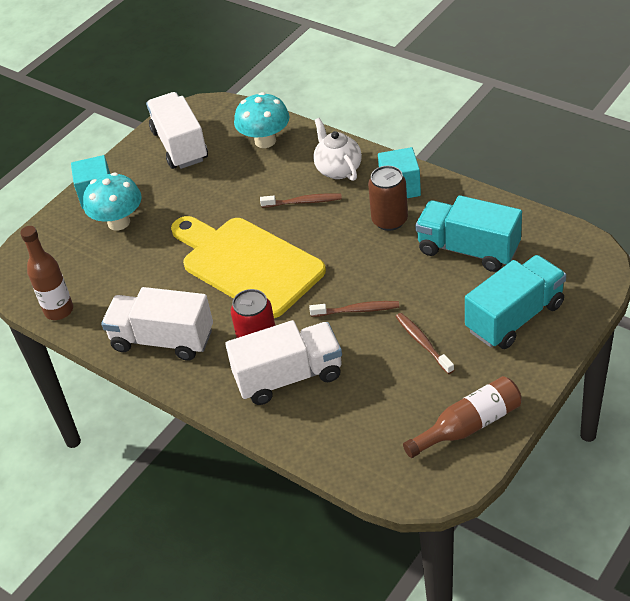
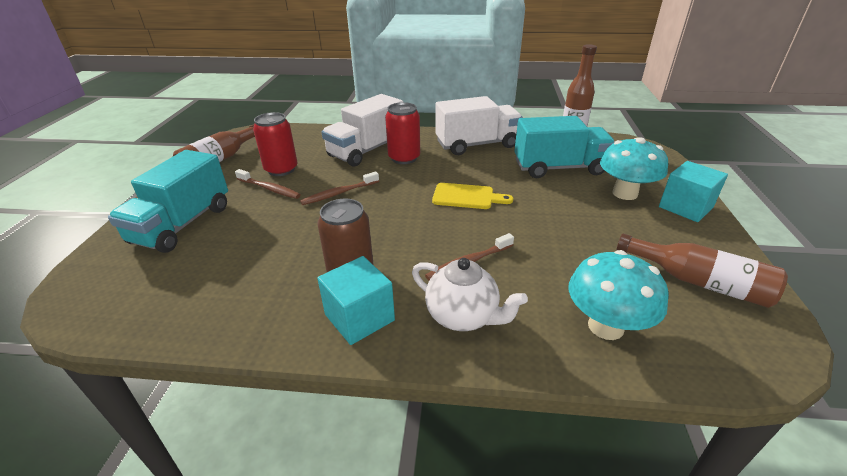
camera: 145 degrees right, 10 degrees down
white truck [146,92,208,169] -> brown bottle [617,234,788,308]
yellow cutting board [171,216,326,318] -> yellow cutting board [432,183,514,209], size x0.45
turquoise truck [415,195,522,272] -> turquoise truck moved to [514,116,614,178]
none -> red can [253,112,298,176]

